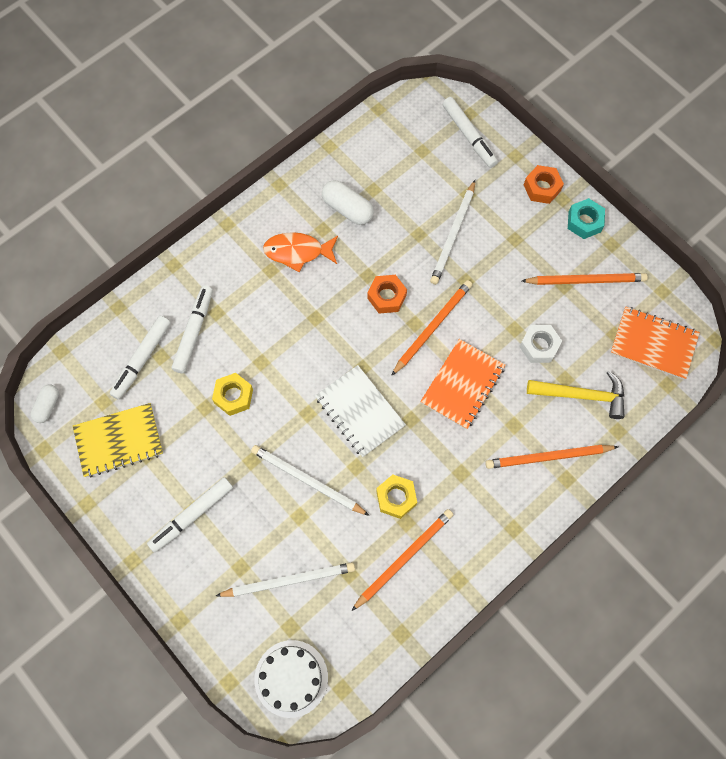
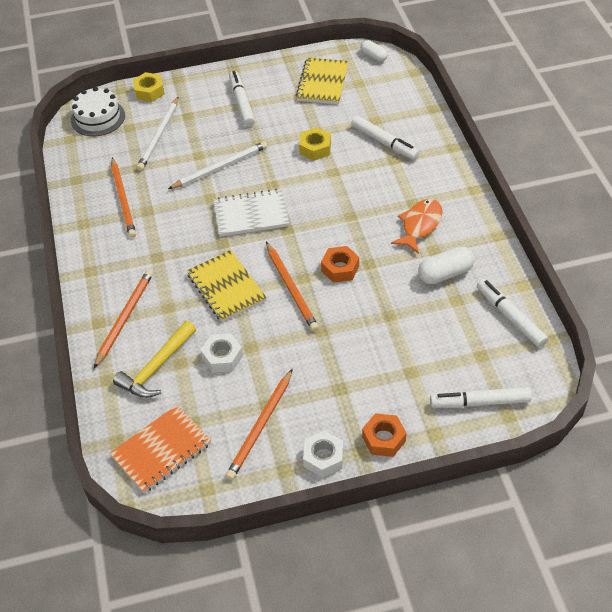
camera: 120 degrees right, 20 degrees down
white marker [110,316,171,400] -> white marker moved to [477,279,548,348]
yellow nut [376,475,417,519] -> yellow nut moved to [133,72,165,102]
orange notebook [420,339,505,430] -> yellow notebook [187,250,267,322]
white pencil [430,180,475,285] -> none
turquoise nut [568,198,605,239] -> white nut [303,431,343,478]

